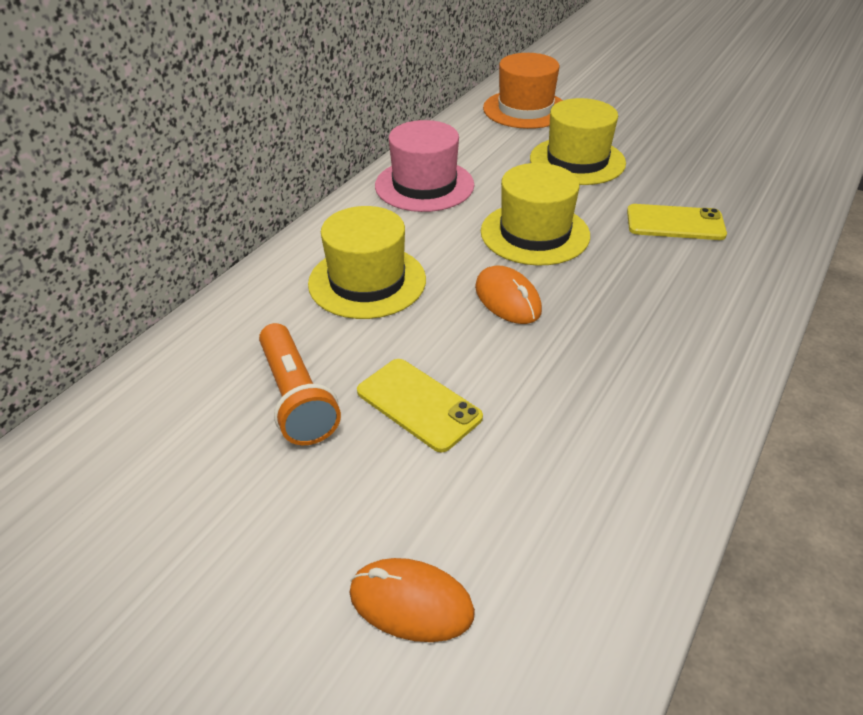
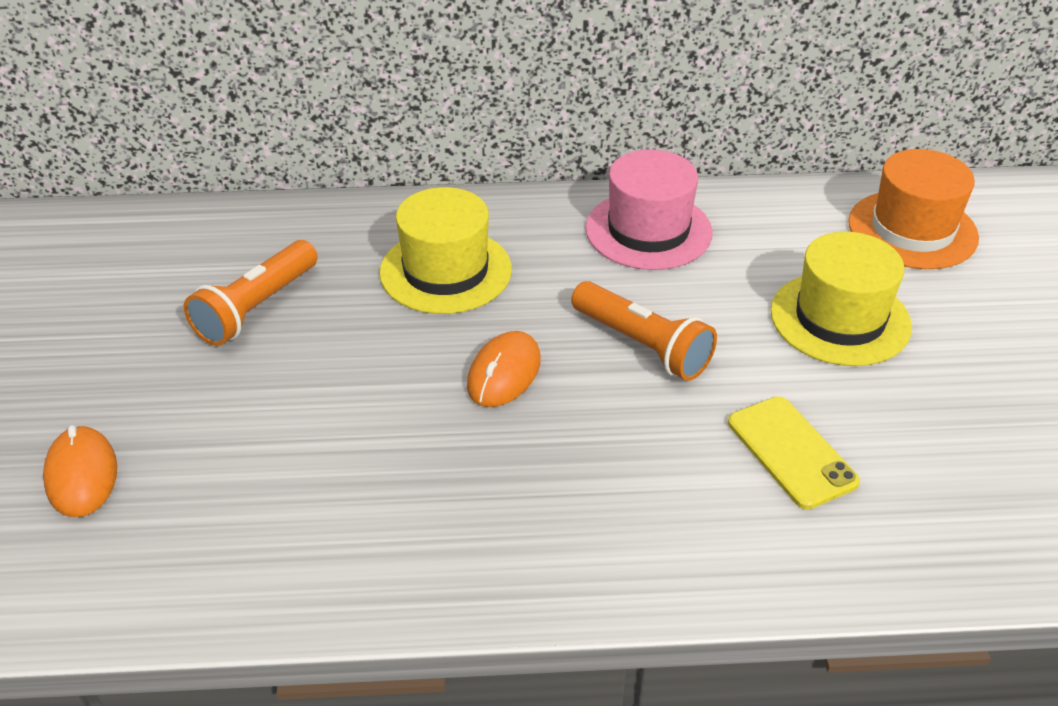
camera: 55 degrees right, 0 degrees up
yellow phone [357,359,483,452] -> none
yellow hat [481,163,590,266] -> orange flashlight [571,281,717,381]

